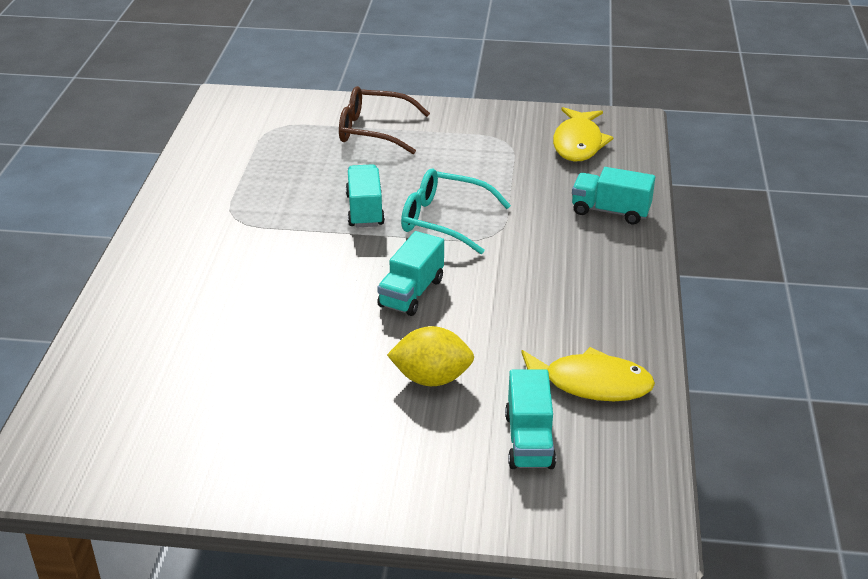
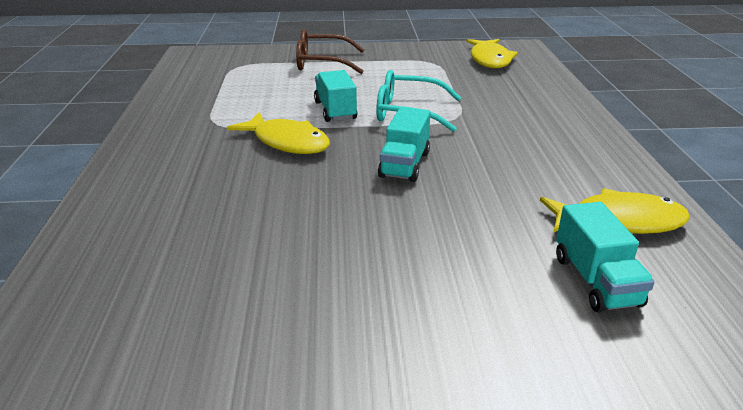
camera: 10 degrees left, 5 degrees down
yellow lemon [387,326,474,386] -> none
turquoise truck [572,167,655,224] -> none
none -> yellow fish [227,112,330,154]

